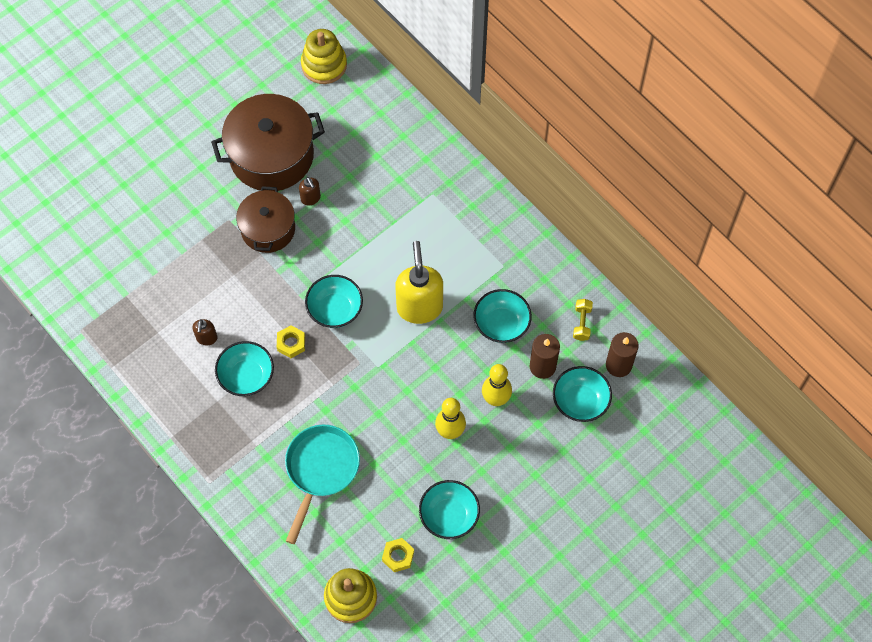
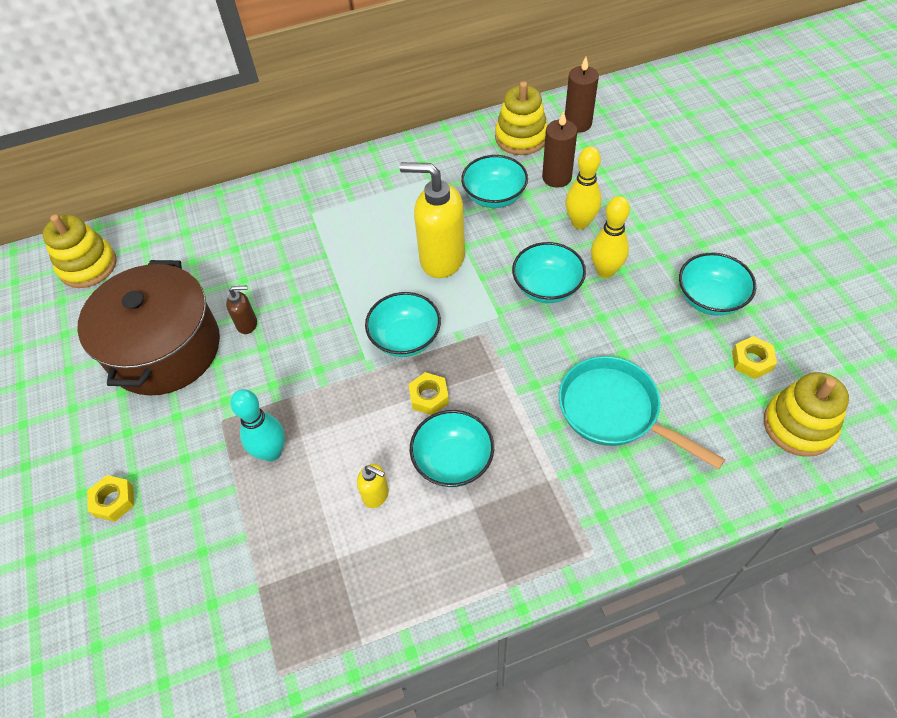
camera: 65 degrees left, 10 degrees down
brown soap dispenser [193,319,217,345] -> yellow soap dispenser [357,464,389,508]
brown pot [236,186,295,253] -> none
turquoise bowl [553,366,612,422] -> turquoise bowl moved to [512,242,586,303]
yellow dumbbell [573,299,593,341] -> yellow stacking toy [495,81,548,155]
none -> yellow nut [87,475,134,522]
none -> turquoise bowling pin [230,389,285,461]

